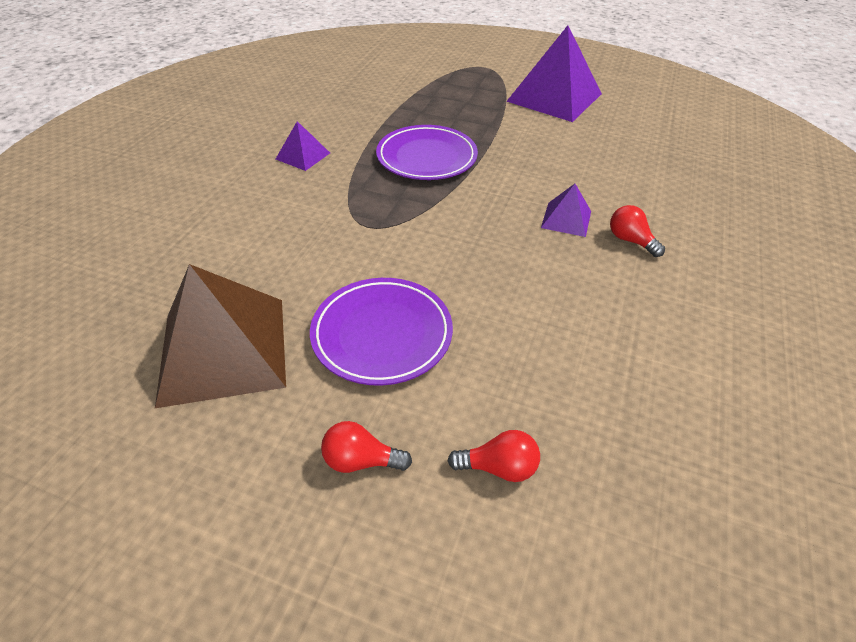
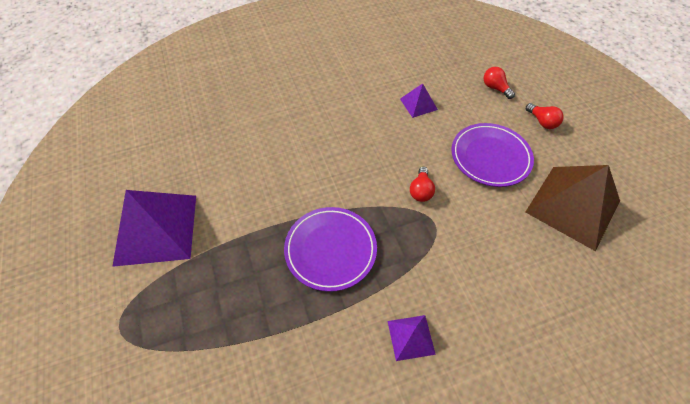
camera: 130 degrees left, 10 degrees up
purple pyramid [541,184,591,237] -> purple pyramid moved to [400,84,438,118]
red light bulb [610,205,665,257] -> red light bulb moved to [410,167,435,202]

